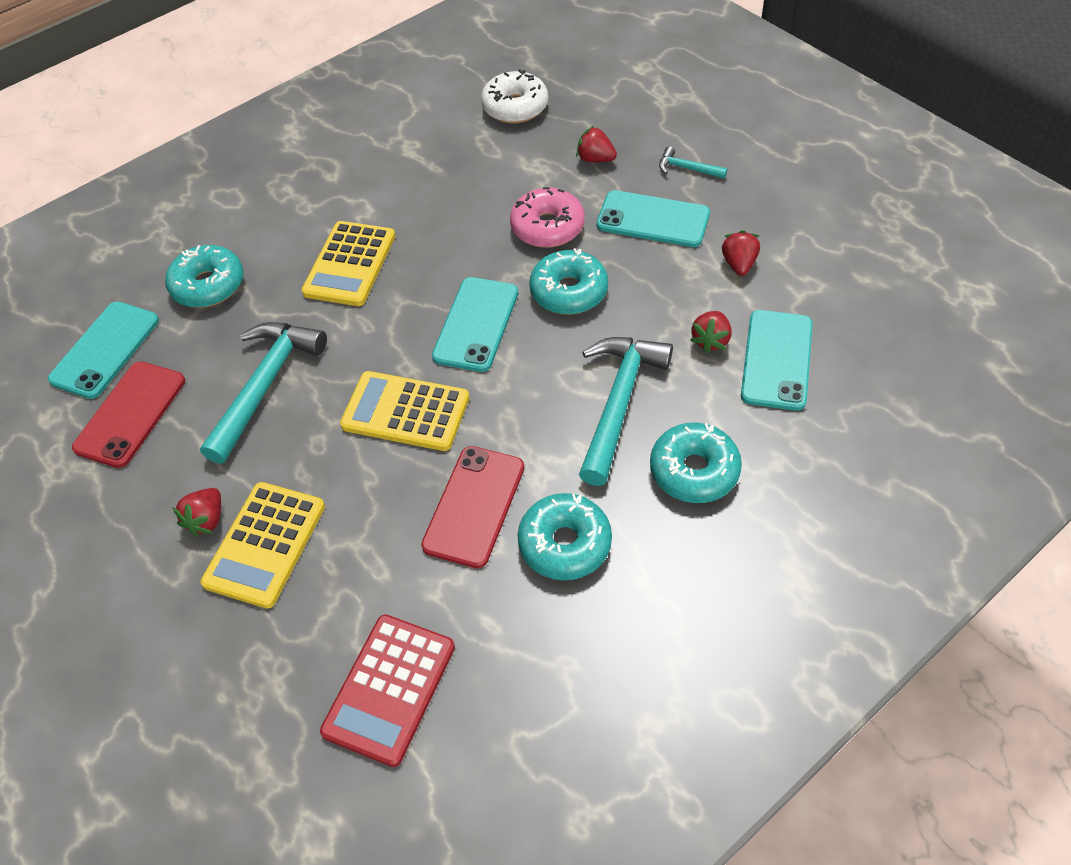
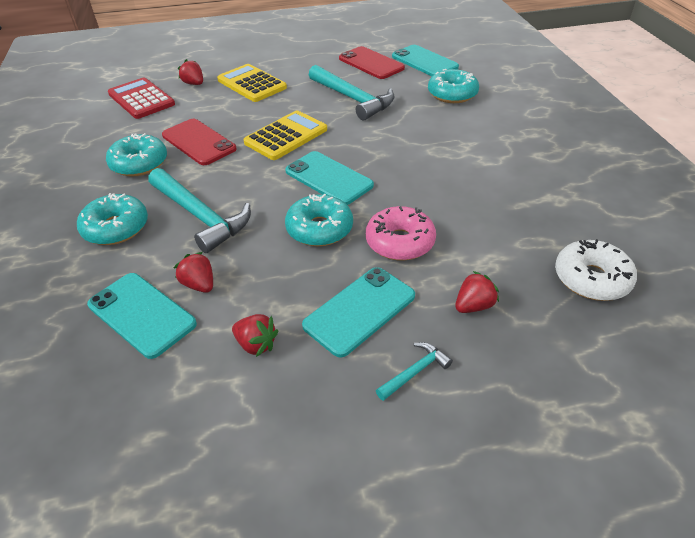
camera: 115 degrees right, 10 degrees down
red strawberry [172,488,221,536] -> red strawberry moved to [178,59,203,85]
yellow calculator [301,221,395,306] -> none

